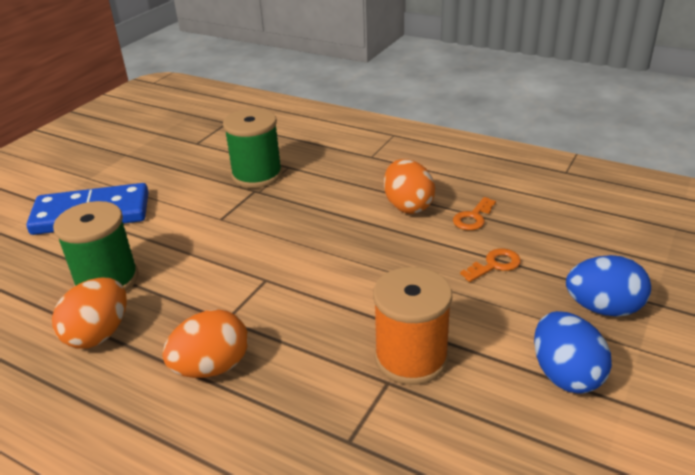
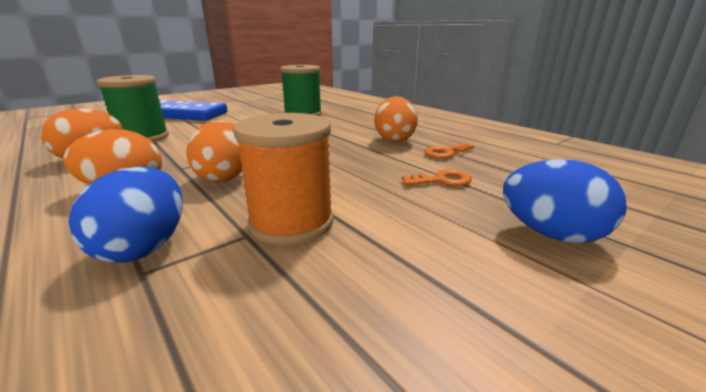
camera: 20 degrees right, 10 degrees down
blue egg [534,311,612,394] -> blue egg moved to [68,166,183,263]
none -> orange egg [186,121,242,182]

